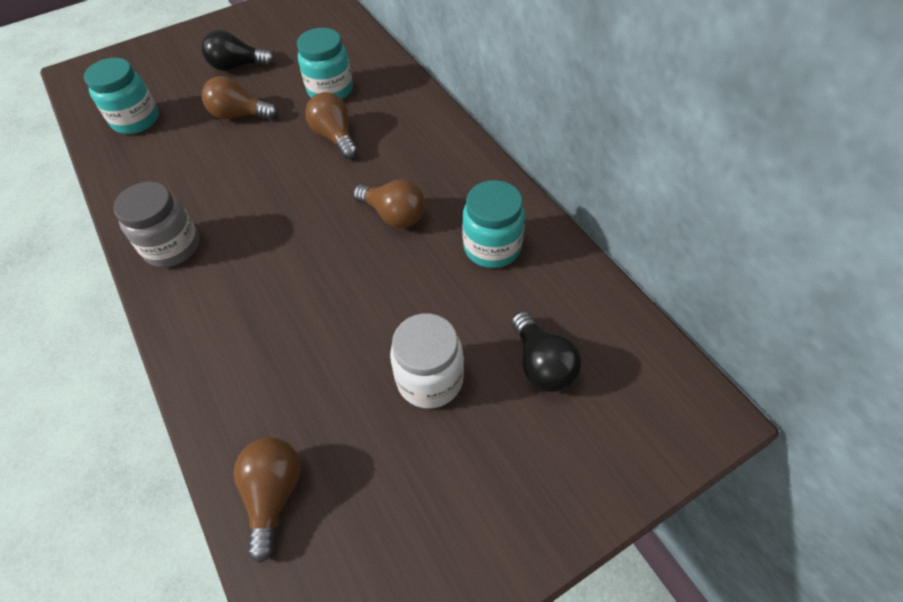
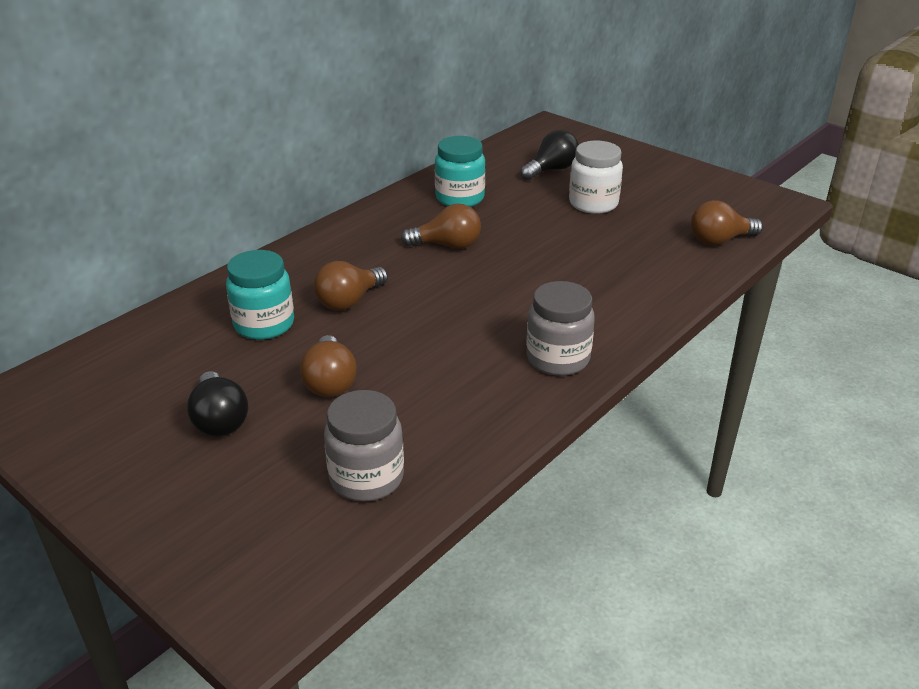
camera: 110 degrees left, 20 degrees down
turquoise jar [84,58,158,134] -> grey jar [324,390,404,502]
brown light bulb [353,179,425,228] -> brown light bulb turned 75 degrees clockwise [401,203,481,249]

